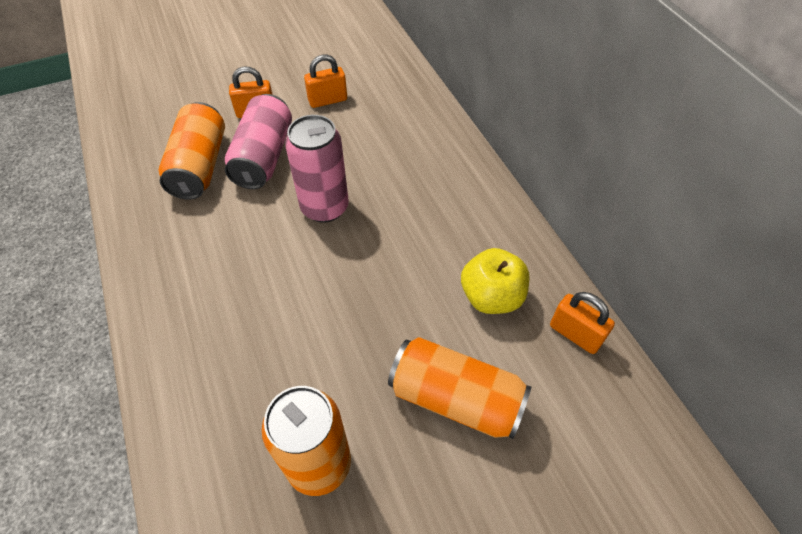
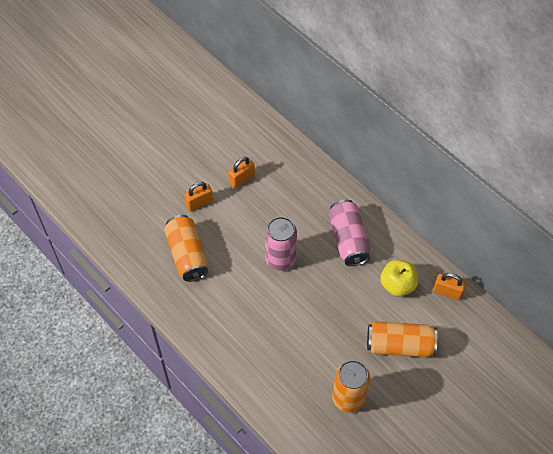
camera: 20 degrees left, 5 degrees up
pink can [225,94,292,189] -> pink can moved to [328,199,371,266]

